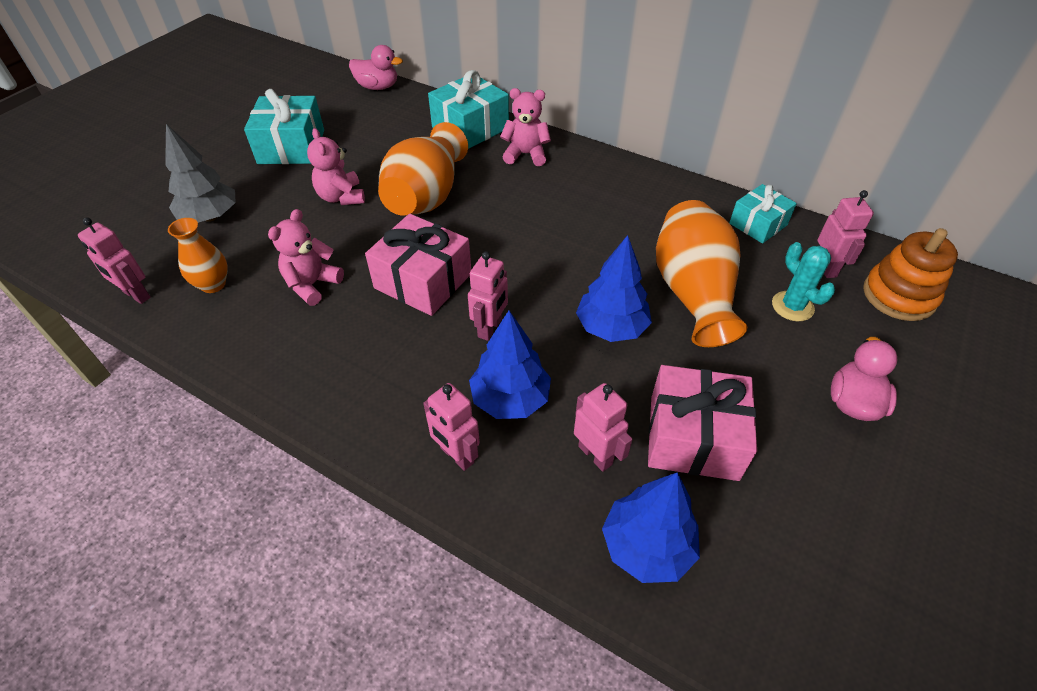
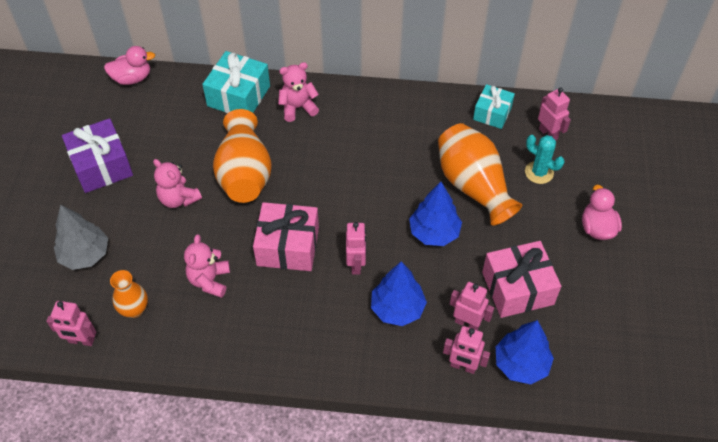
camera: 25 degrees left, 5 degrees up
turquoise gift [244,89,324,164] -> purple gift [62,118,133,193]
pink robot [423,383,480,471] -> pink robot moved to [443,326,490,374]
orange stacking toy [863,228,958,321] -> none

